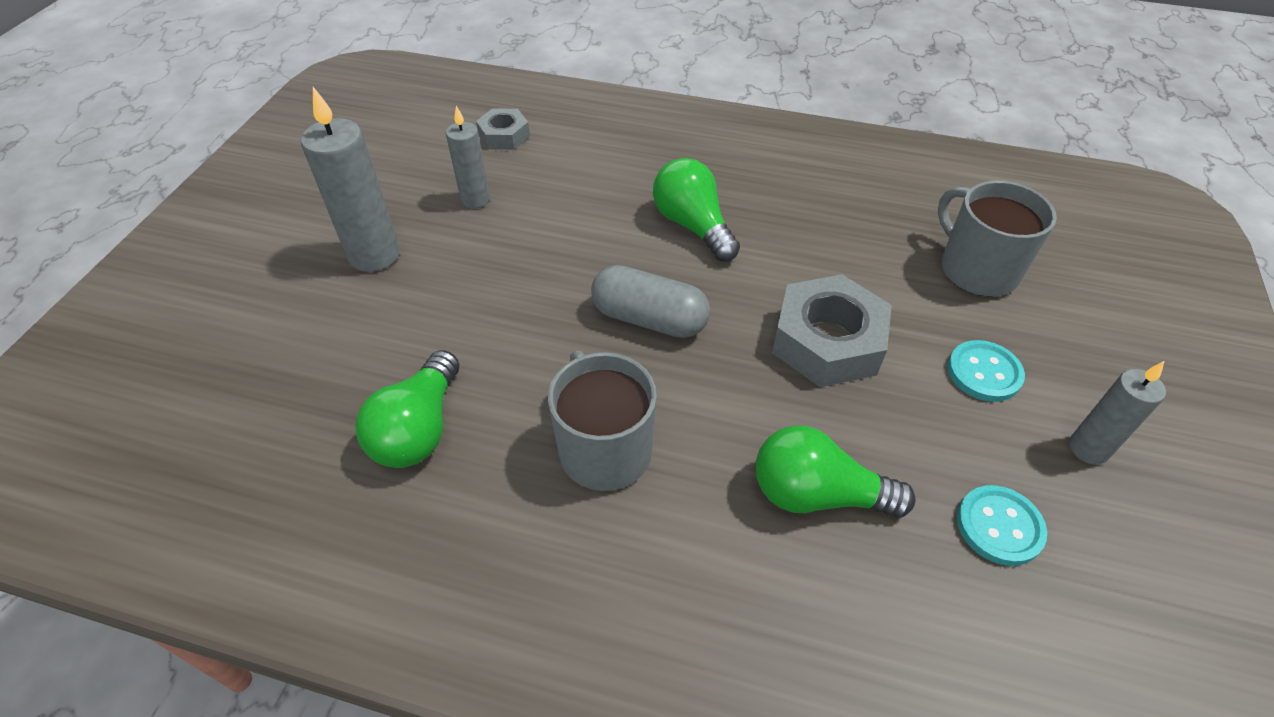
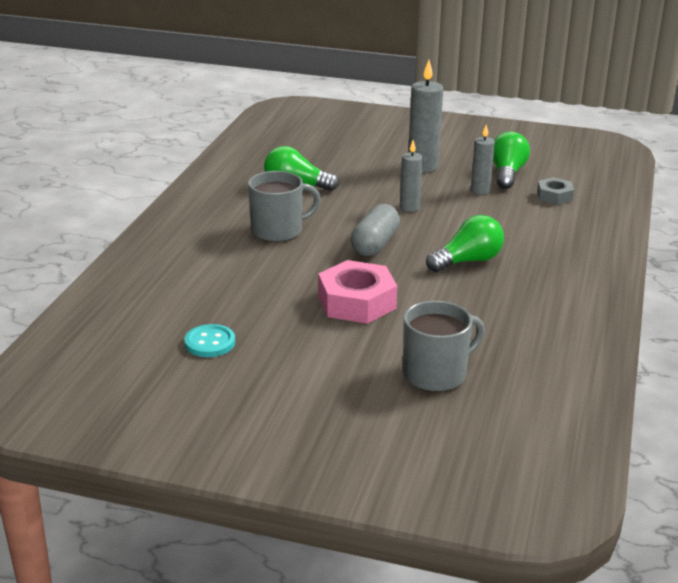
camera: 90 degrees right, 20 degrees down
green light bulb [756,426,916,518] -> green light bulb moved to [493,132,530,189]
grey nut [772,274,892,387] -> pink nut [318,260,397,324]
turquoise button [948,340,1025,402] -> none
grey candle [1069,361,1166,465] -> grey candle moved to [400,140,423,212]

